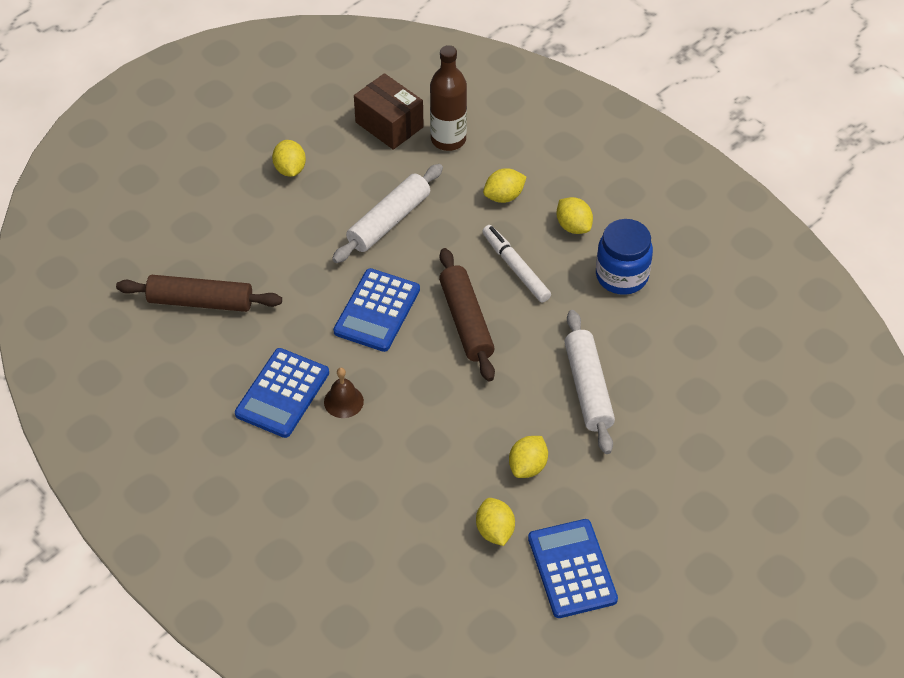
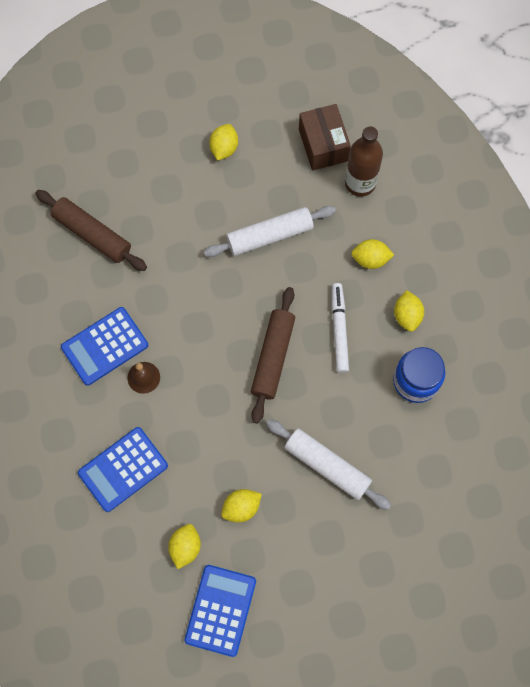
camera: 30 degrees right, 20 degrees up
blue calculator [333,268,420,352] -> blue calculator moved to [78,427,168,512]
white rolling pin [564,310,615,454] -> white rolling pin turned 75 degrees counterclockwise [266,419,391,510]

